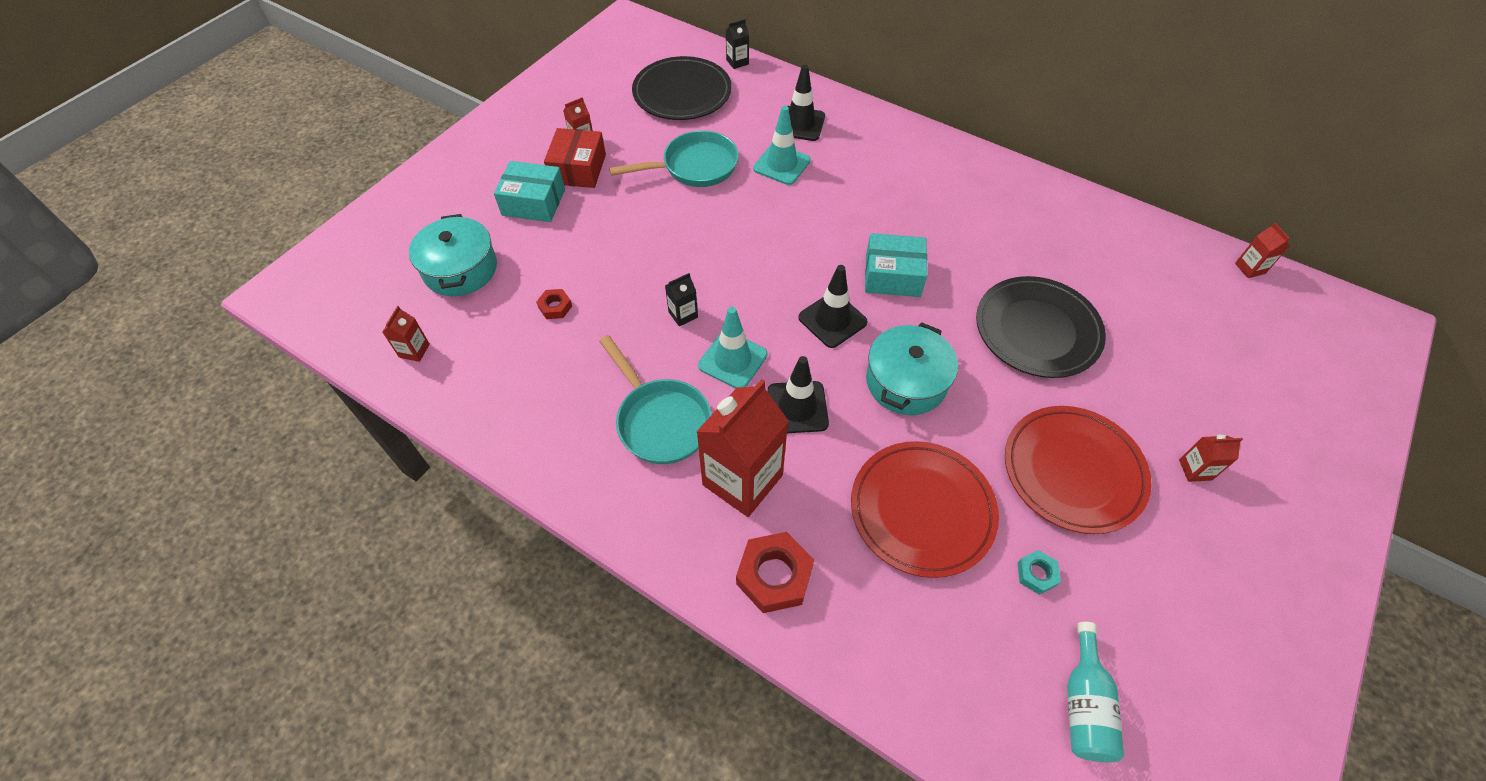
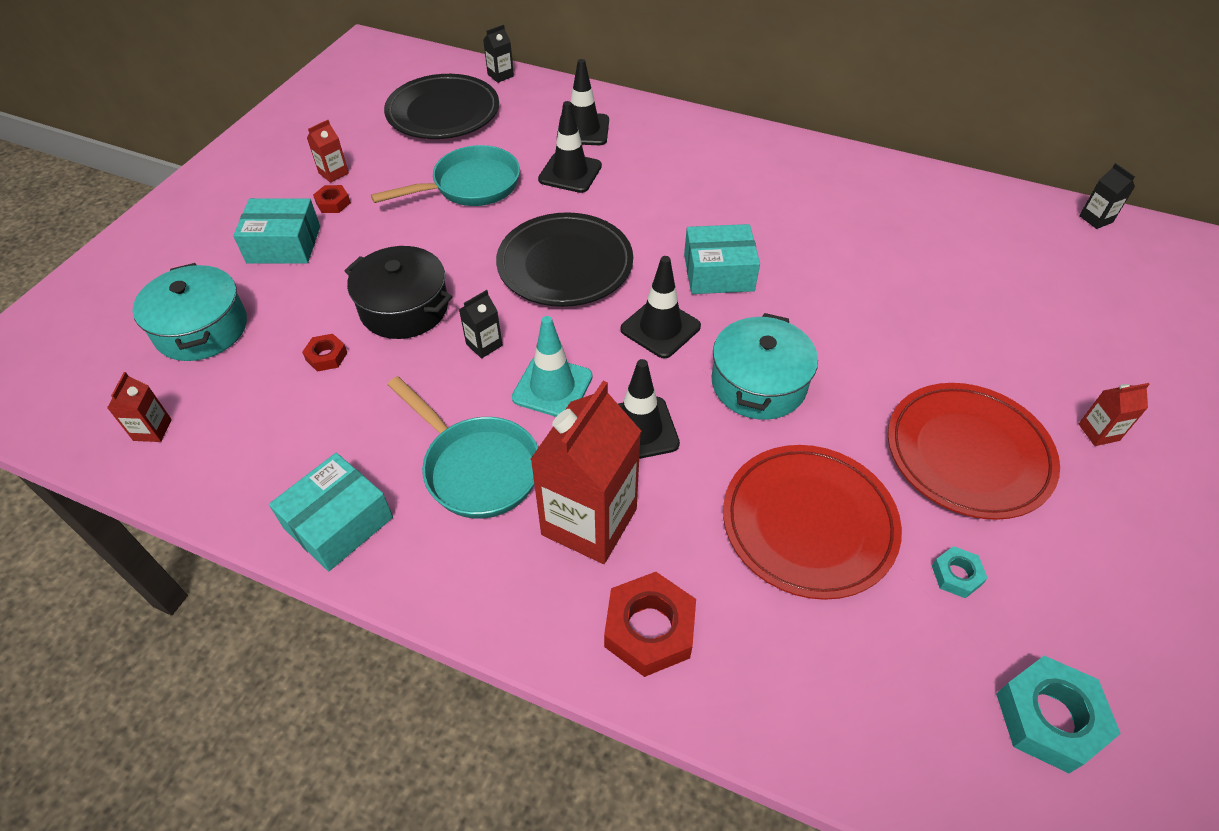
camera: 10 degrees left, 5 degrees down
red box [544,128,606,188] -> red nut [313,185,351,213]
turquoise traffic cone [753,106,811,185] -> black traffic cone [538,101,602,193]
black plate [976,276,1106,378] -> black plate moved to [496,212,633,307]
turquoise bottle [1067,622,1124,762] -> turquoise nut [996,656,1121,773]
red carton [1235,223,1290,278] -> black carton [1079,163,1135,229]
none -> turquoise box [269,453,393,571]
none -> black pot [345,246,452,339]

